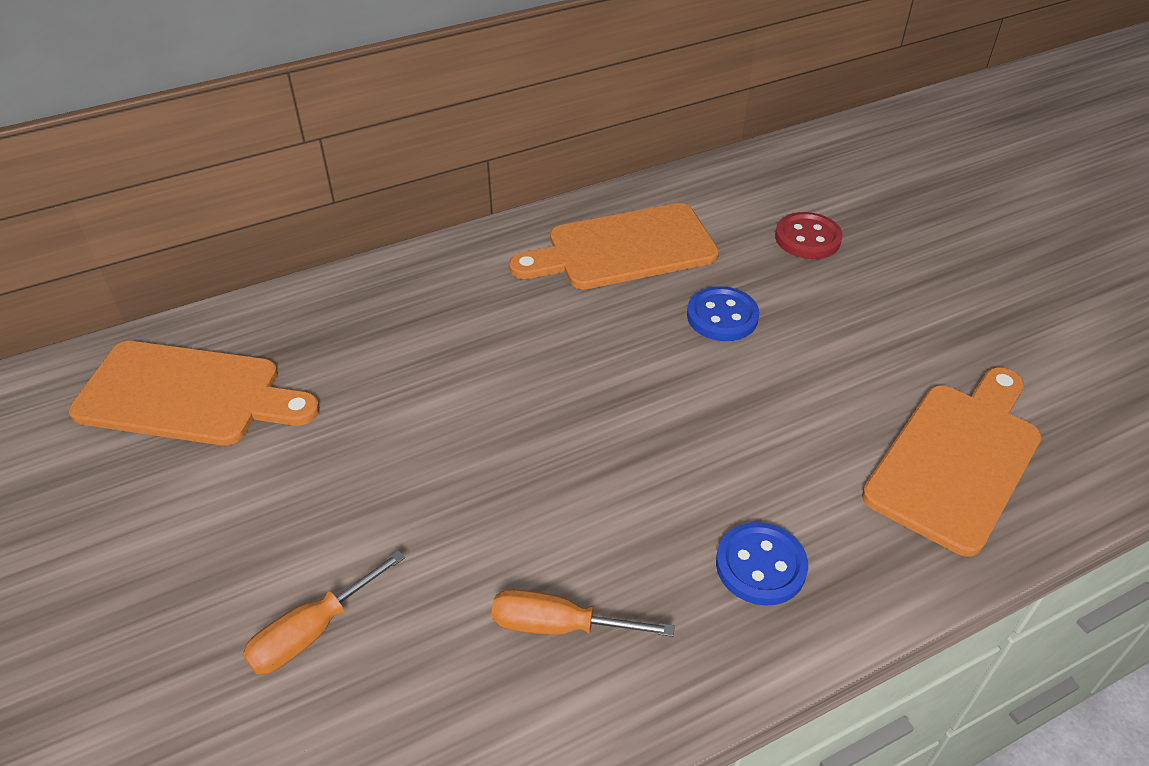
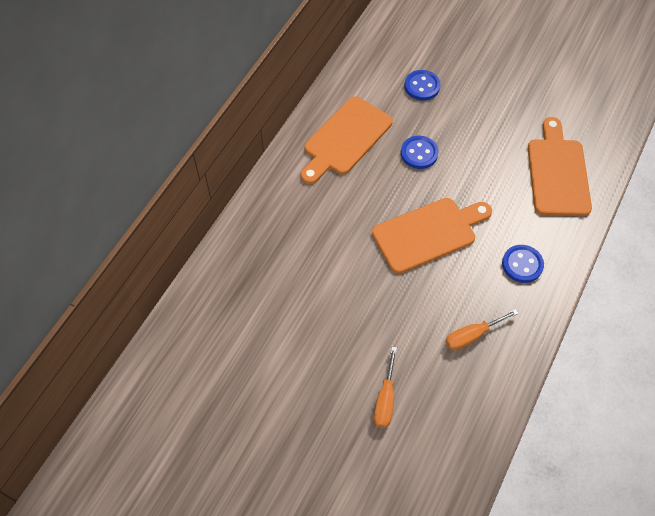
camera: 35 degrees left, 15 degrees up
orange cutting board [69,341,320,446] -> orange cutting board moved to [372,198,492,273]
red button [775,212,843,259] -> blue button [404,70,440,100]

